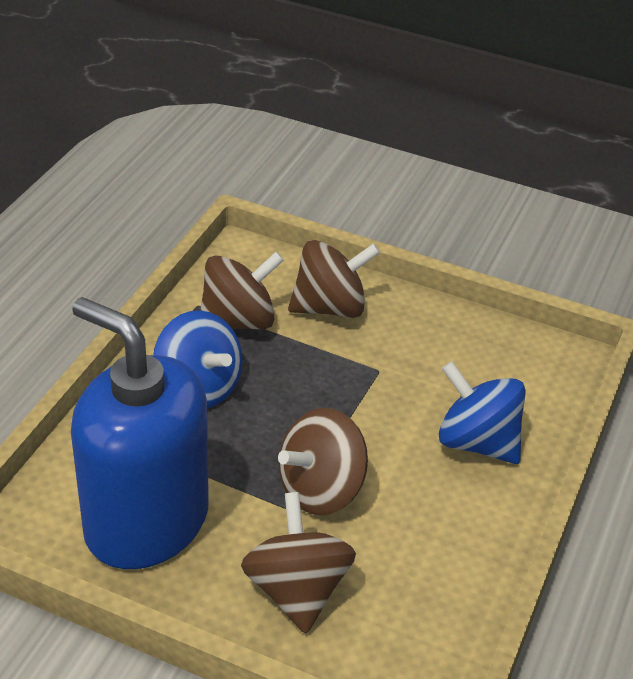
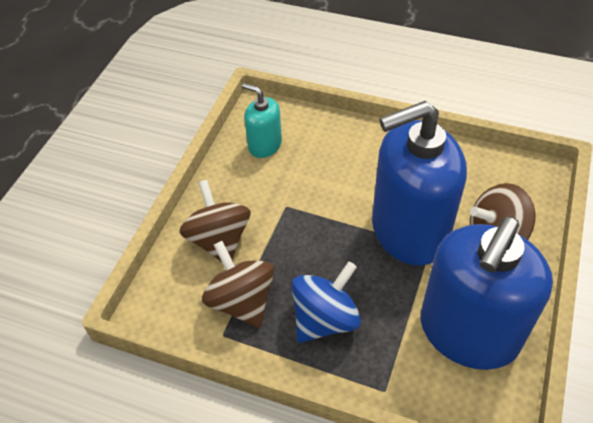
camera: 90 degrees left, 10 degrees up
brown spinning top [278,408,368,515] -> blue soap dispenser [372,101,467,266]
blue spinning top [439,361,526,464] -> none
none -> turquoise soap dispenser [242,83,282,158]

